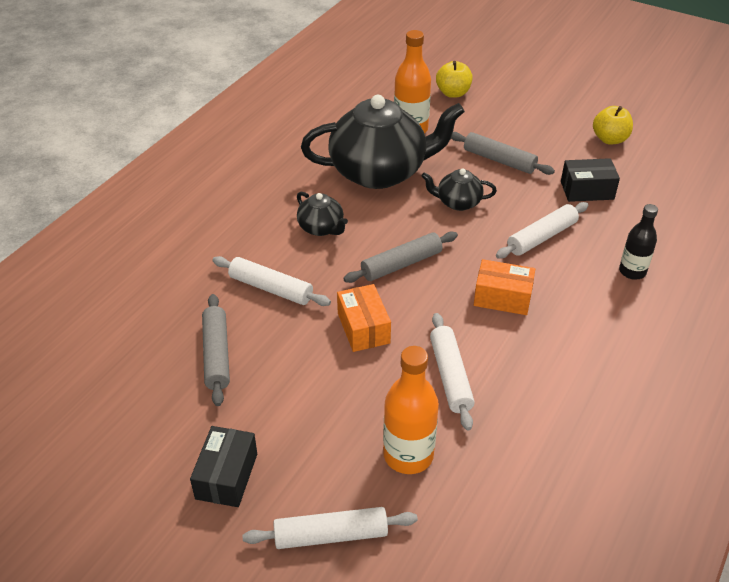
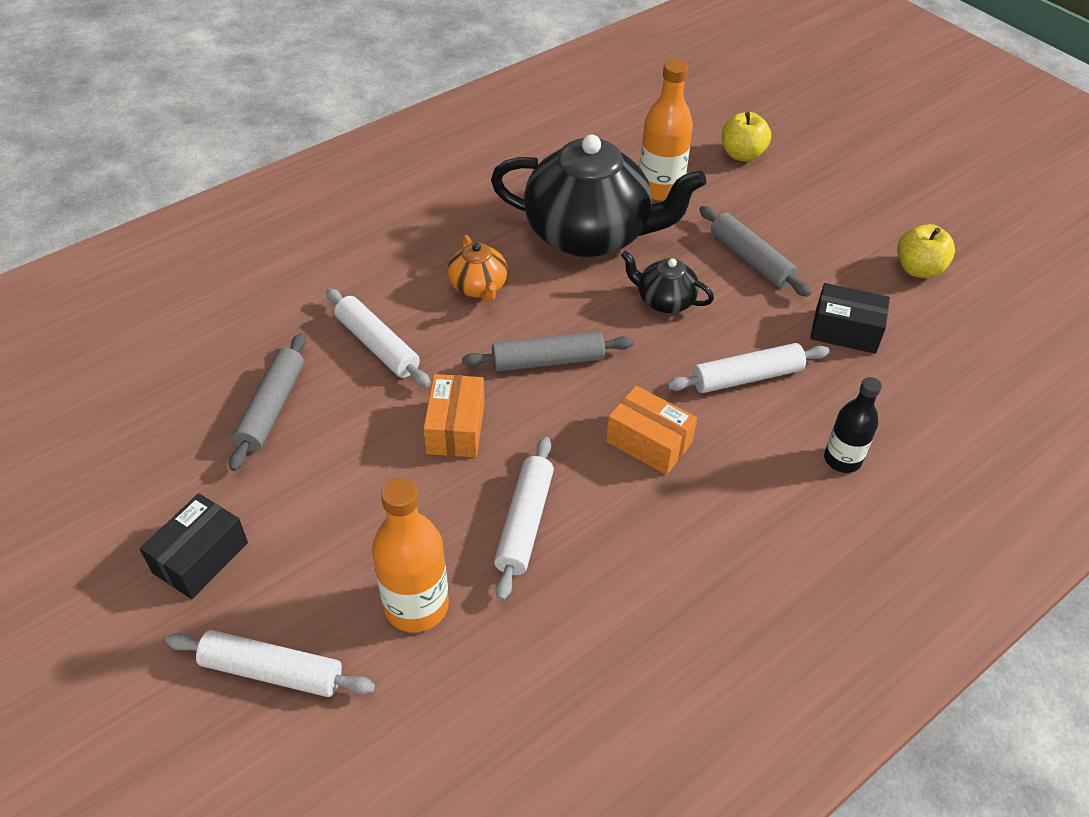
camera: 20 degrees right, 5 degrees up
black teapot [297,192,348,236] -> orange teapot [448,235,508,302]

